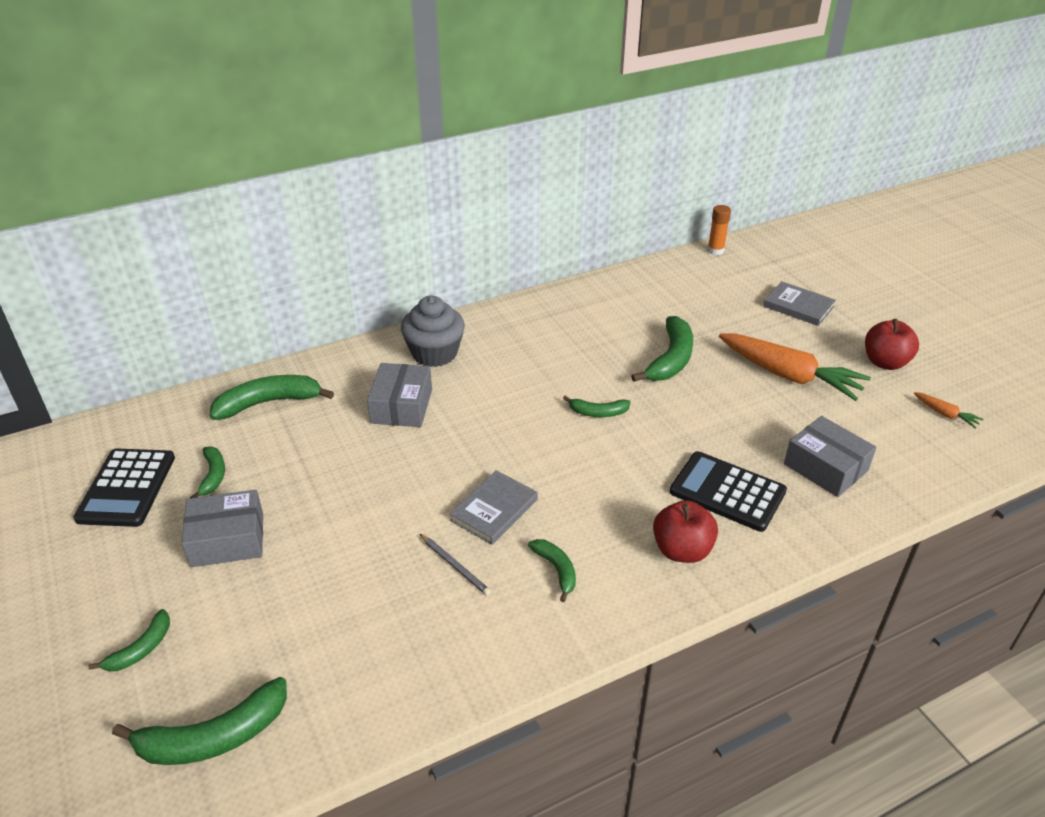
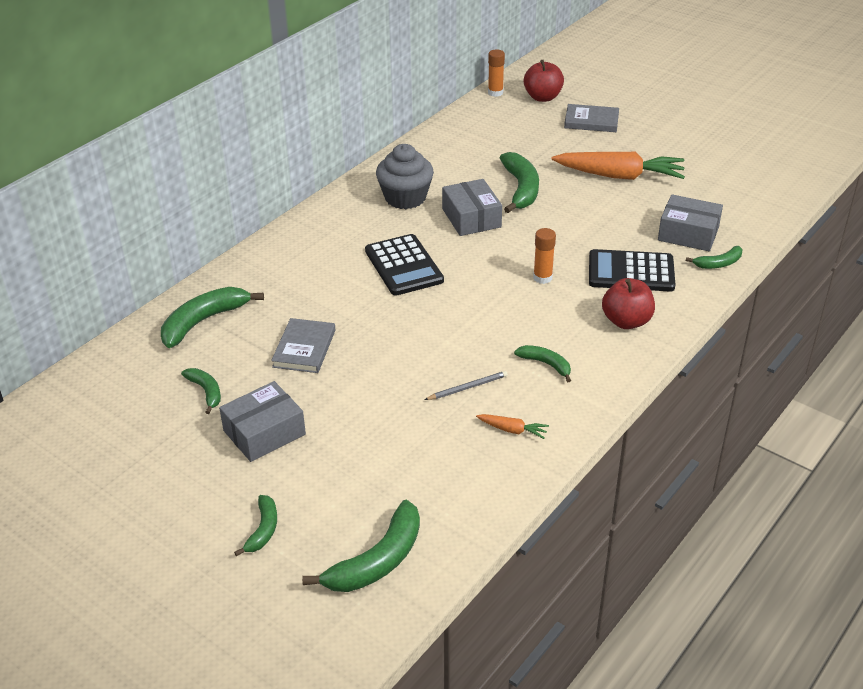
camera: 25 degrees left, 0 degrees up
black calculator [74,448,175,527] -> black calculator moved to [365,234,444,296]
grey box [367,363,432,427] -> grey box moved to [442,179,502,236]
grey cupcake [401,296,465,367] -> grey cupcake moved to [376,144,434,209]
grey pencil [420,534,491,595] -> grey pencil turned 45 degrees counterclockwise [424,371,508,400]
grey book [449,470,538,545] -> grey book moved to [271,318,335,373]
green banana [563,395,631,417] -> green banana moved to [686,246,742,269]
red apple [865,319,919,370] -> red apple moved to [524,60,564,102]
orange carrot [914,392,983,429] -> orange carrot moved to [476,414,549,439]
none -> orange glue stick [533,228,556,284]

